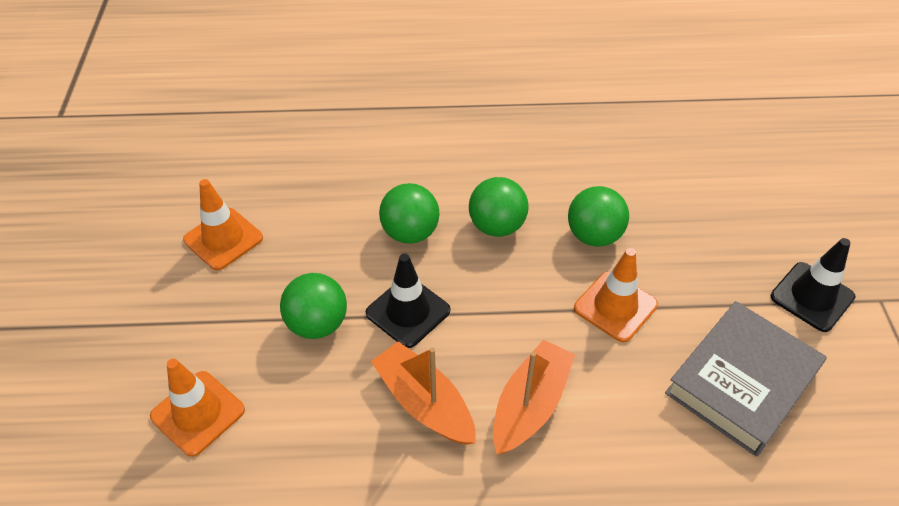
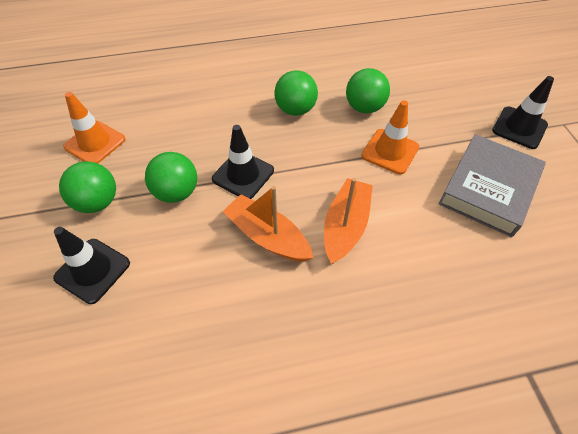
camera: 10 degrees left, 5 degrees up
orange traffic cone [150,359,245,457] -> black traffic cone [53,227,130,304]
green ball [379,183,439,244] -> green ball moved to [59,162,116,213]

